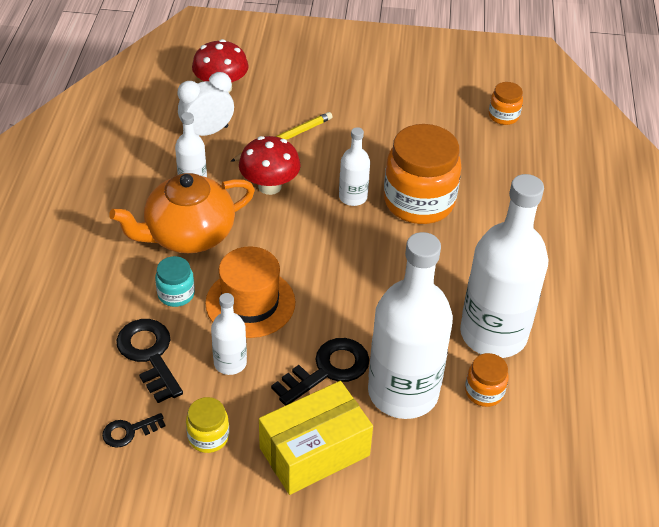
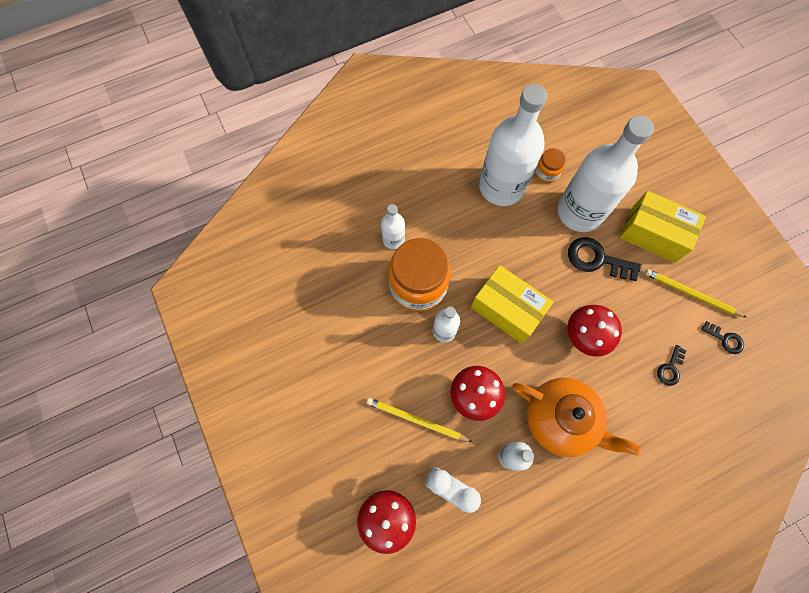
camera: 120 degrees left, 25 degrees up
black key [116,319,183,403] -> black key [657,345,687,386], size x0.56
turquoise jar [155,256,195,307] -> none
yellow jar [186,397,229,453] -> yellow pencil [645,269,747,318]
orange hat [205,246,295,338] -> red mushroom [567,305,622,357]
white bottle [211,293,247,375] -> white bottle moved to [381,204,405,249]
orange jar [489,82,523,125] -> none
none -> yellow box [471,265,553,344]

